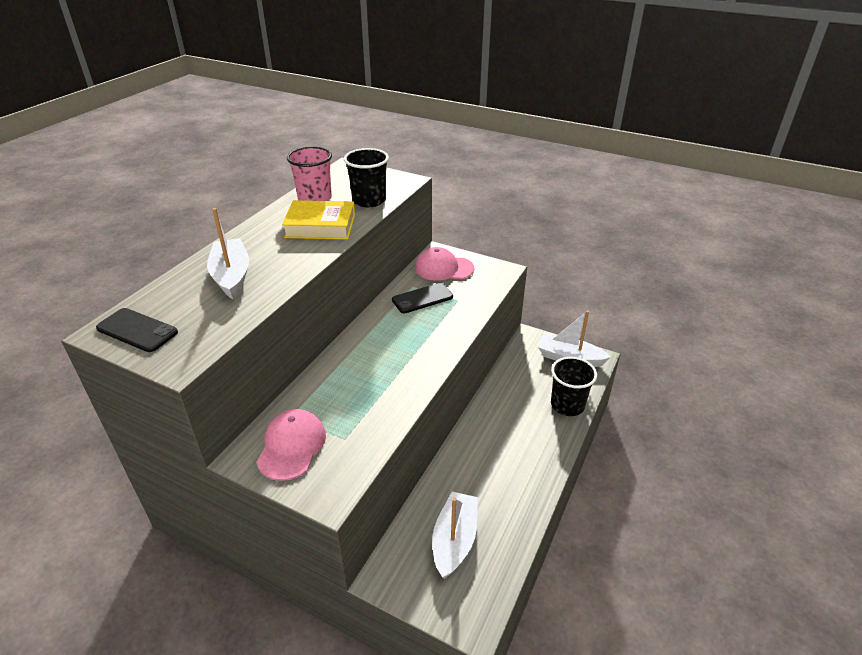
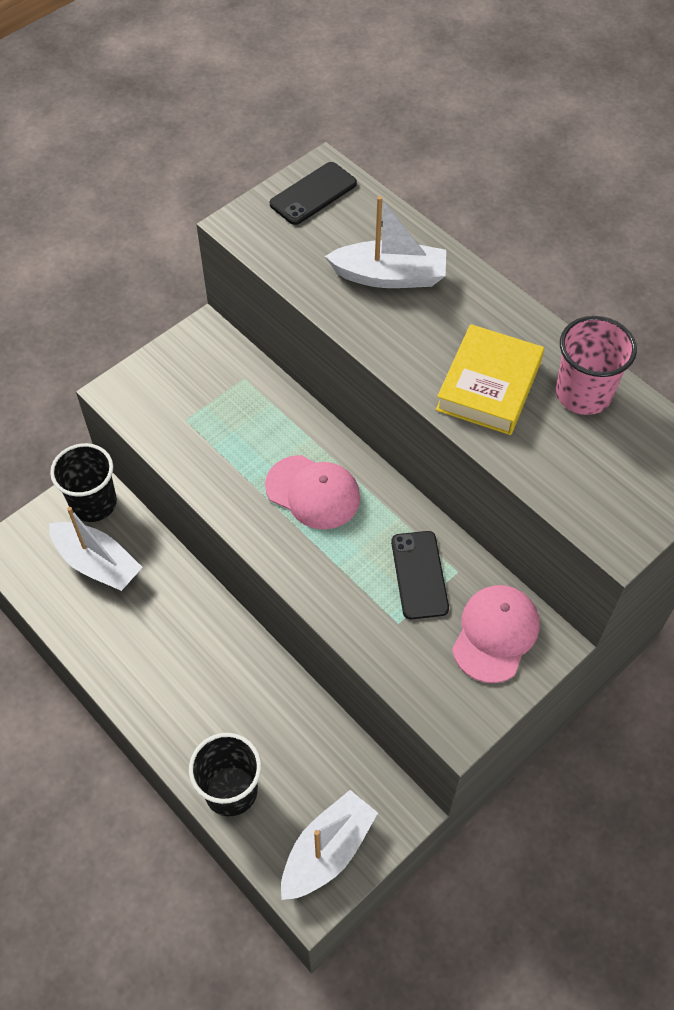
camera: 110 degrees right, 20 degrees up
pink cap [256,409,326,481] -> pink cap moved to [265,455,360,530]
black cup [344,148,389,207] -> black cup moved to [50,443,117,522]

